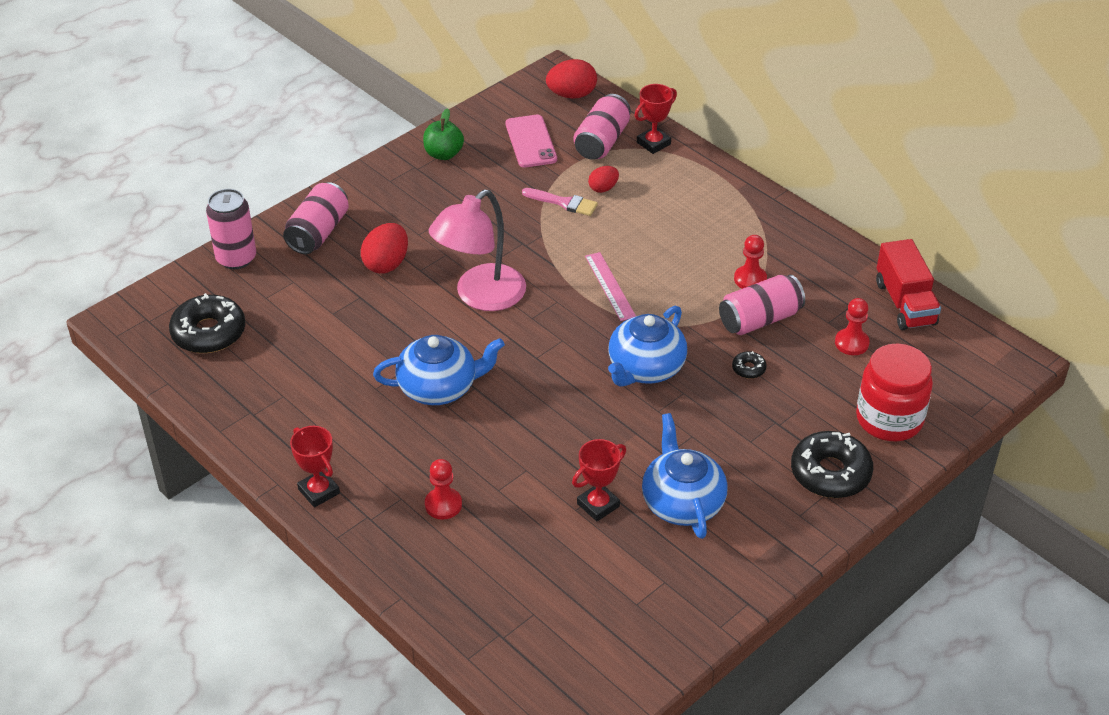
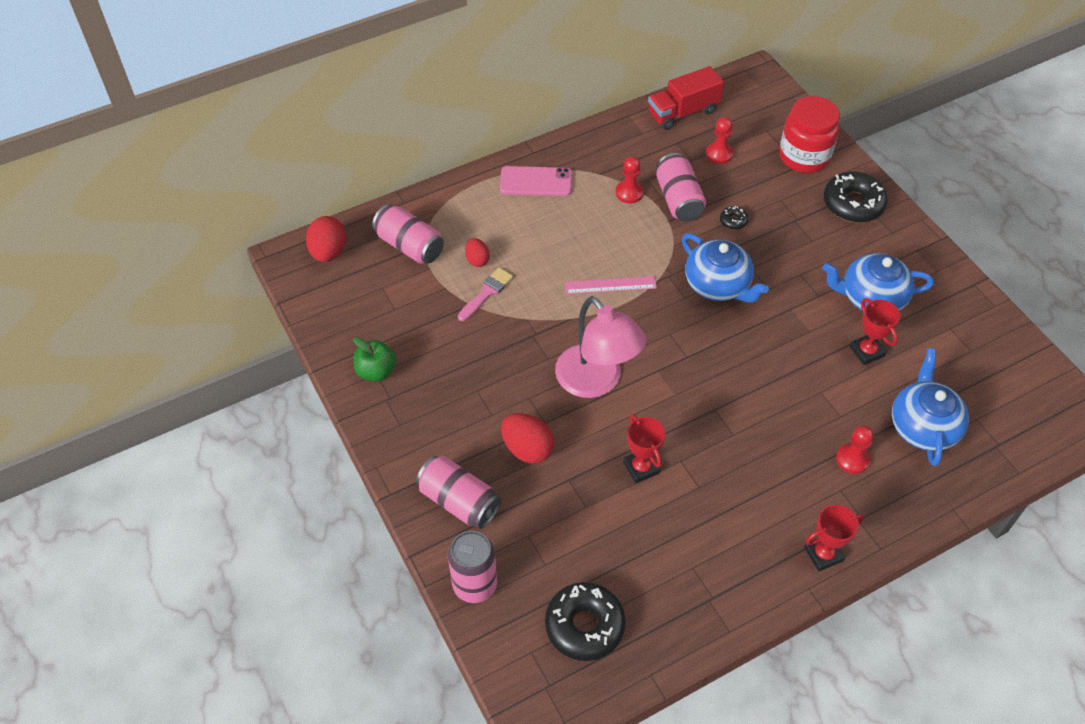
camera: 75 degrees left, 10 degrees up
blue teapot [373,335,505,405] -> blue teapot moved to [892,349,969,466]
pink phone [506,115,557,167] -> pink phone moved to [500,166,572,196]
red trophy [634,84,677,154] -> red trophy moved to [623,414,666,483]
red truck [876,239,941,330] -> red truck turned 150 degrees clockwise [648,66,724,130]

